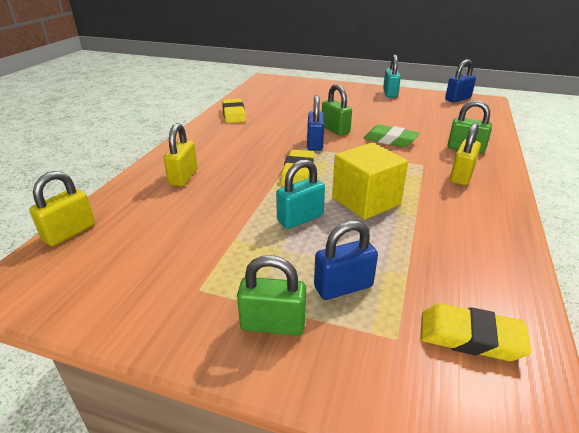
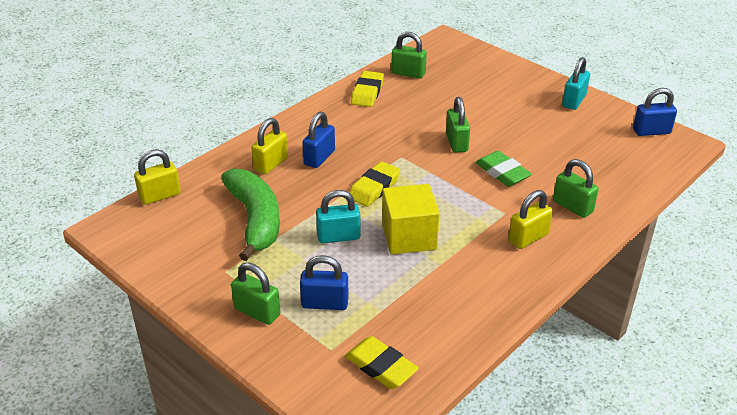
camera: 25 degrees right, 5 degrees up
blue padlock [307,95,324,151] -> blue padlock moved to [302,112,335,168]
none -> green banana [221,169,280,261]
none -> green padlock [391,32,427,79]

